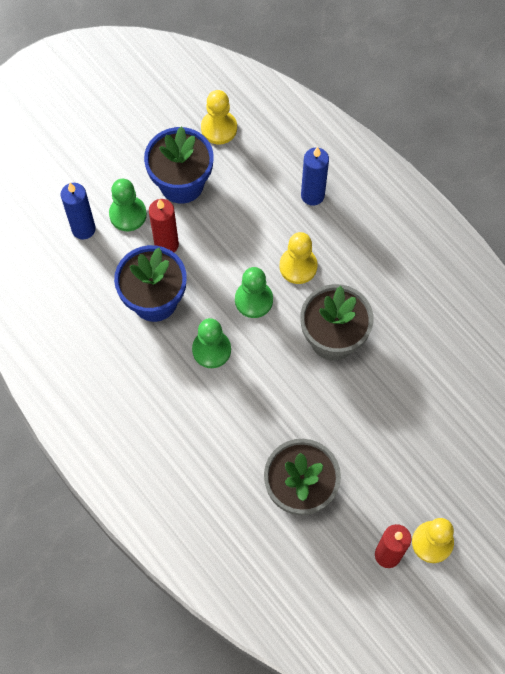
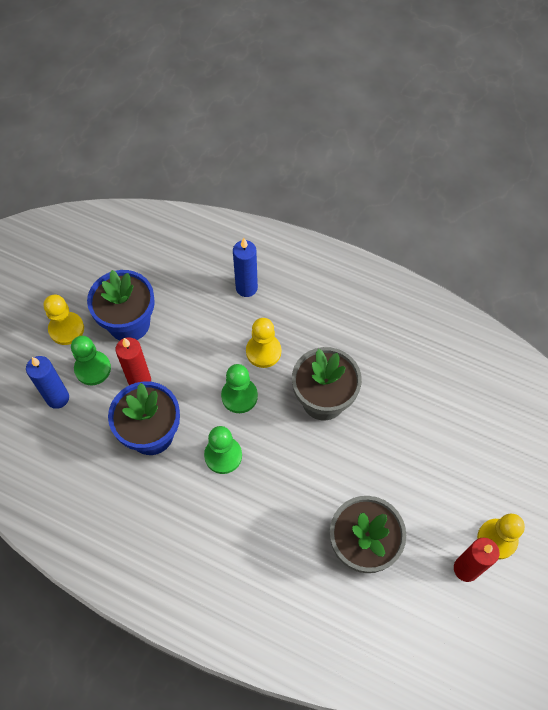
camera: 25 degrees left, 5 degrees down
yellow pawn [201,90,237,144] -> yellow pawn moved to [44,294,84,345]

